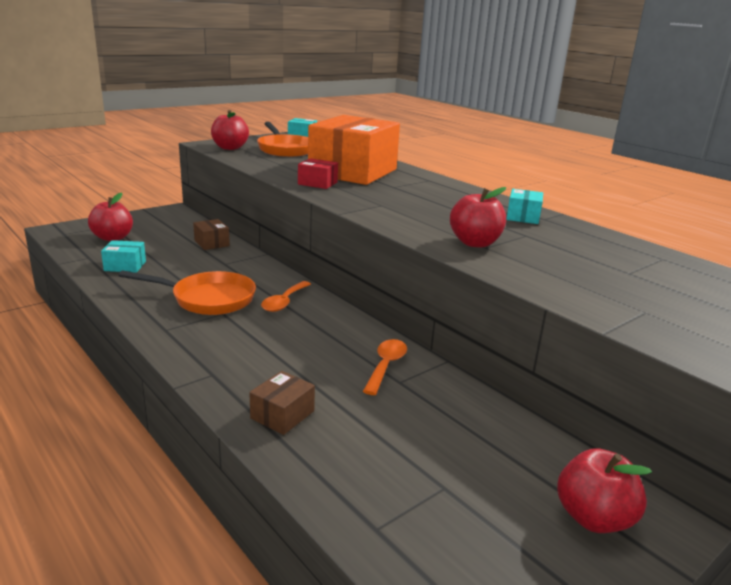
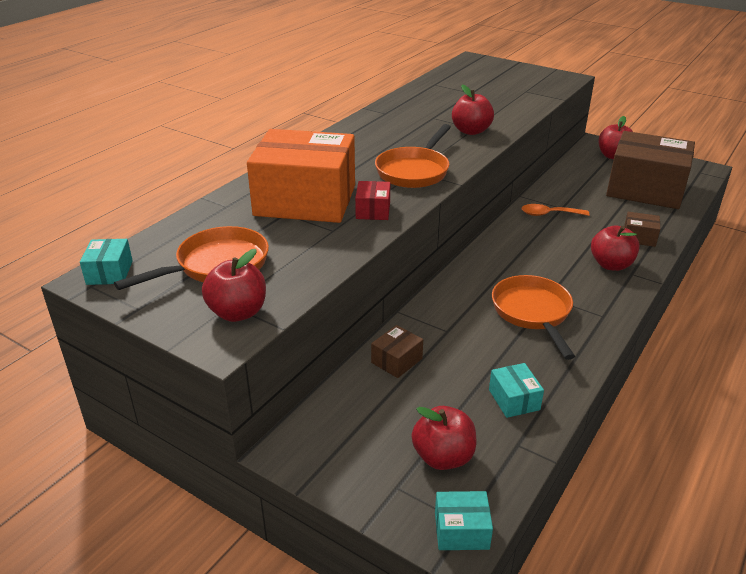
camera: 105 degrees left, 10 degrees up
orange spoon [261,281,311,312] -> none
turquoise box [506,189,543,224] -> turquoise box moved to [435,491,493,550]
none -> orange pan [375,124,451,188]
none -> red apple [591,225,639,271]
none -> brown box [606,131,695,209]

